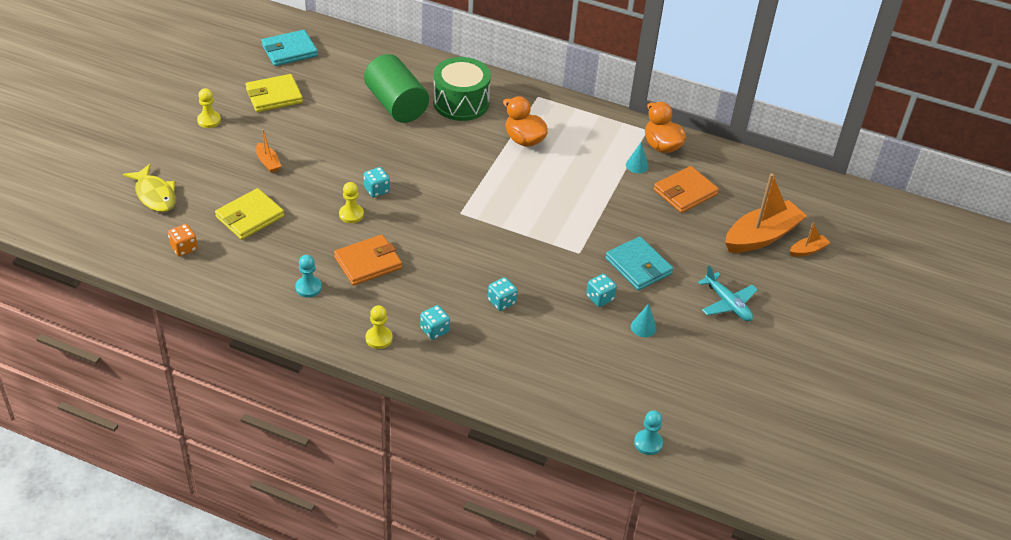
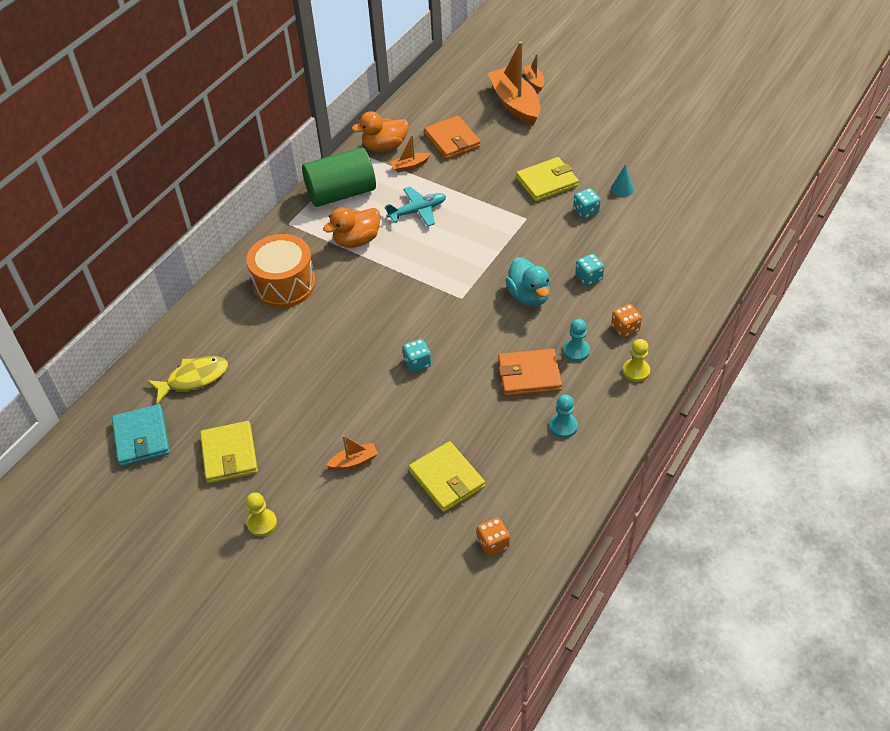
camera: 75 degrees left, 5 degrees up
yellow fish [123,164,176,212] -> yellow fish moved to [147,356,228,404]
orange wallet [334,235,402,286] -> orange wallet turned 75 degrees counterclockwise [498,349,562,396]
yellow pawn [339,182,364,223] -> none
green cylinder [364,54,429,123] -> green cylinder moved to [302,147,376,207]
turquoise dice [420,305,450,340] -> orange dice [611,304,642,338]
green drum [433,57,491,121] -> orange drum [246,234,316,308]
turquoise wallet [605,236,673,290] -> yellow wallet [516,157,579,202]
turquoise cone [626,142,649,173] -> orange boat [390,135,431,172]
turquoise pawn [634,410,663,455] -> turquoise pawn moved to [563,319,590,362]
turquoise plane [698,265,758,321] -> turquoise plane moved to [385,186,446,226]
none -> turquoise duck [505,257,551,307]

